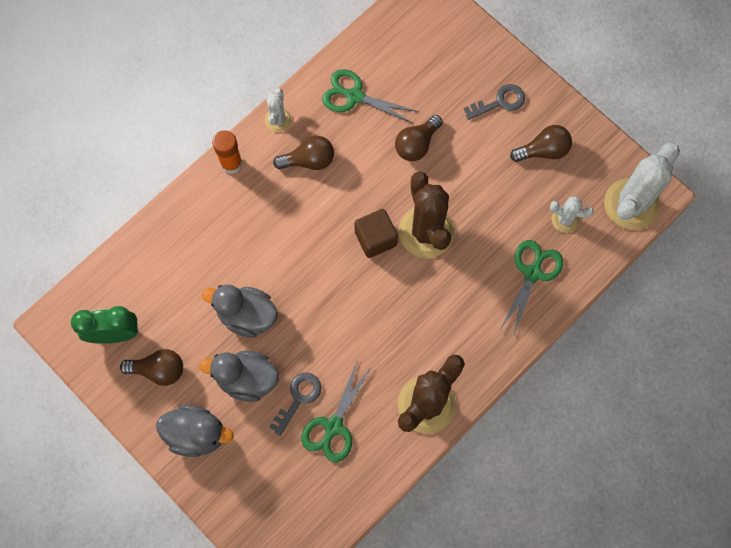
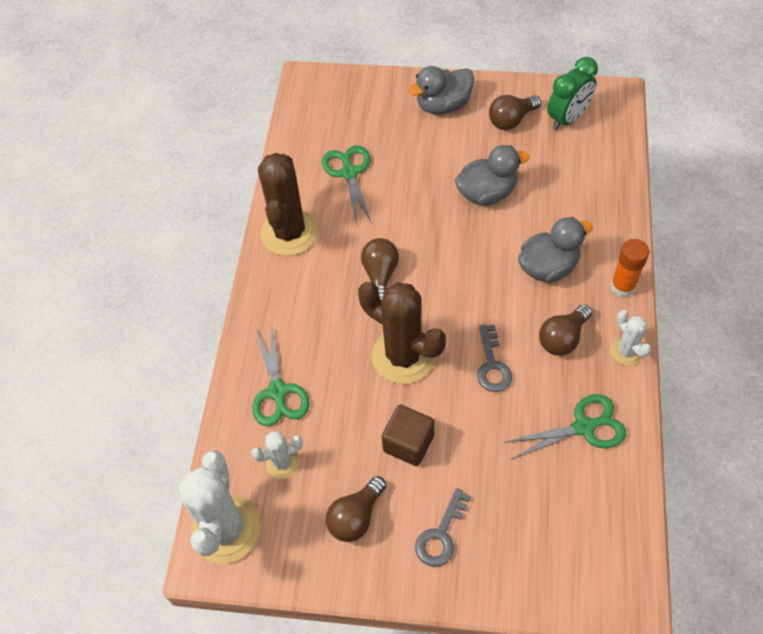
camera: 145 degrees right, 15 degrees down
grey duck [199,351,279,402] -> grey duck moved to [518,217,593,283]
grey key [269,373,321,436] -> grey key moved to [477,324,512,392]
brown cube [354,209,398,258] -> brown cube moved to [382,405,434,466]
brown light bulb [395,115,443,161] -> brown light bulb moved to [361,238,399,300]

